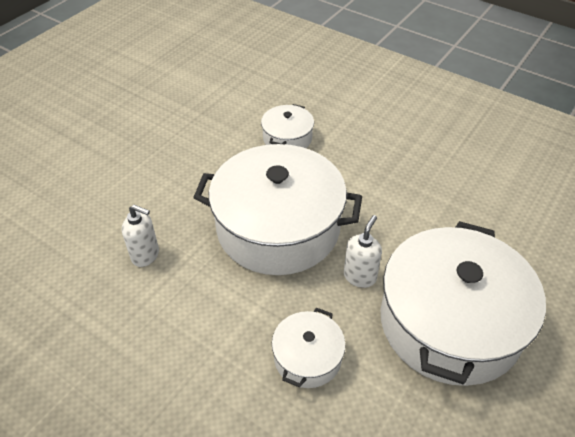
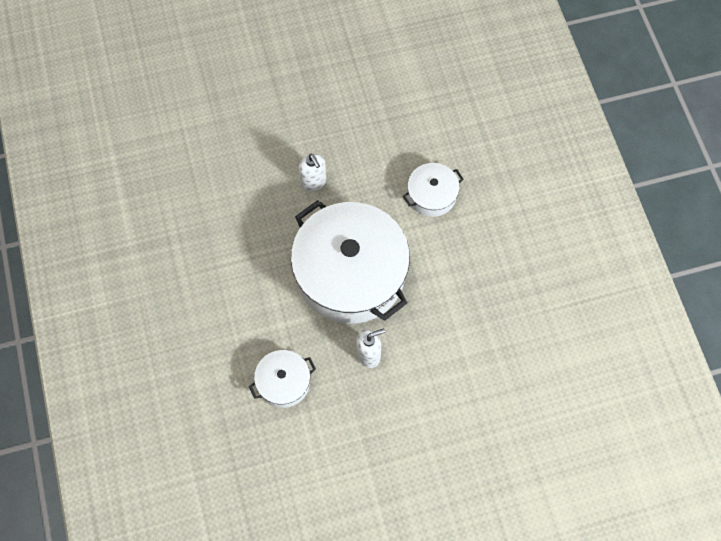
camera: 40 degrees right, 20 degrees up
white soap dispenser [122,205,159,267] -> white soap dispenser moved to [299,154,326,192]
white pot [381,221,546,386] -> none

